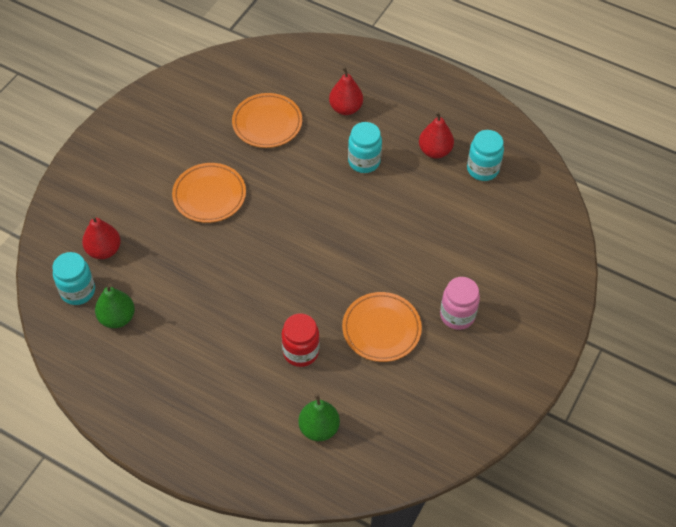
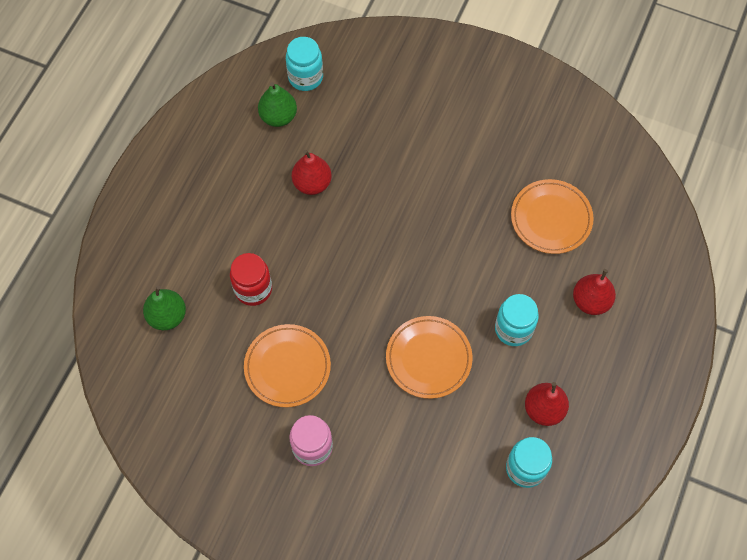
camera: 85 degrees right, 10 degrees up
red pear [82,215,121,259] -> red pear moved to [292,150,332,195]
orange plate [172,163,246,223] -> orange plate moved to [386,316,473,399]

